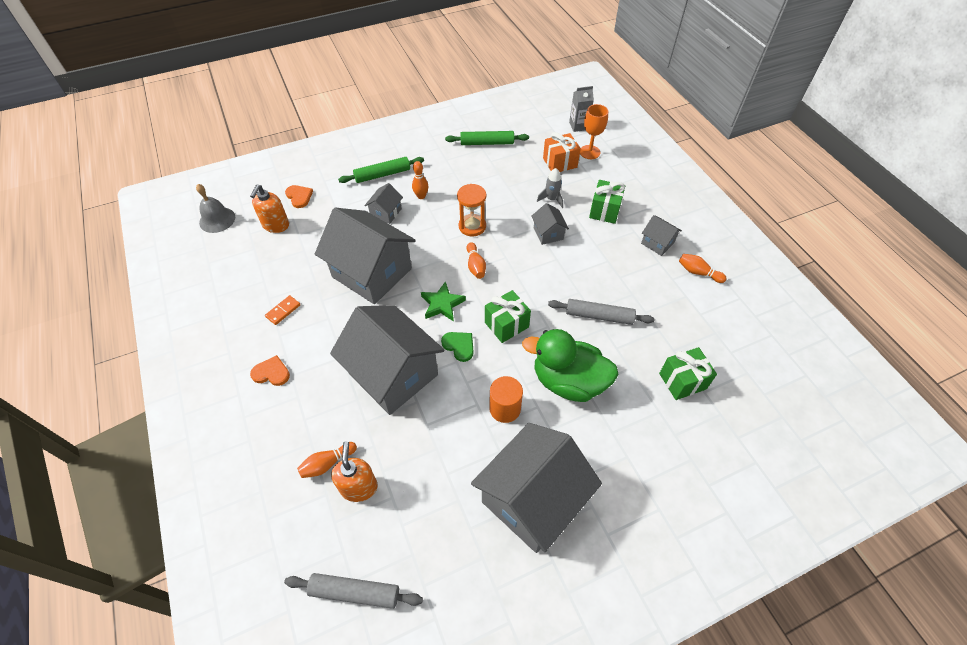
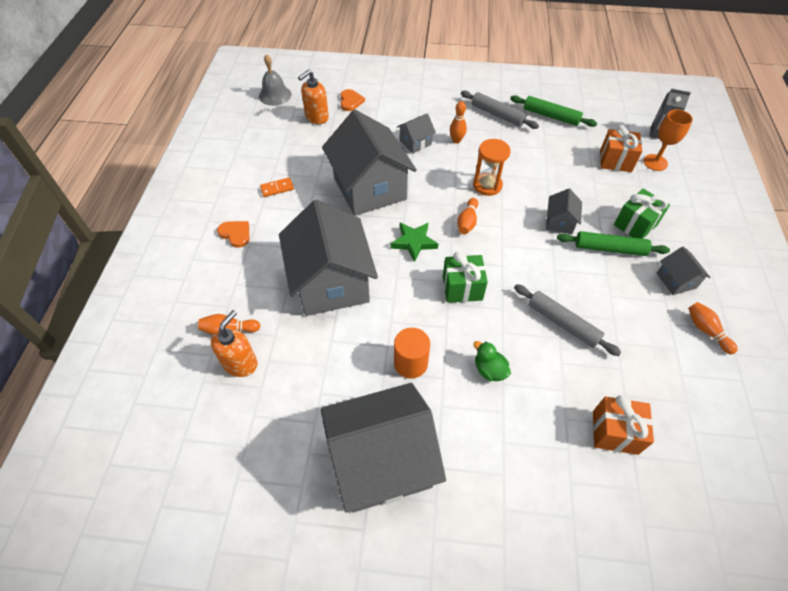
camera: 30 degrees right, 0 degrees up
grey rolling pin [284,573,423,609] -> grey rolling pin moved to [461,91,539,129]
green rolling pin [338,157,424,183] -> green rolling pin moved to [557,231,670,256]
green heart [441,332,474,362] -> none
green duck [522,329,619,402] -> green duck [473,341,511,381], size x0.44
grey rocket [537,168,563,208] -> none
green gift [659,347,717,400] -> orange gift [593,395,654,455]

